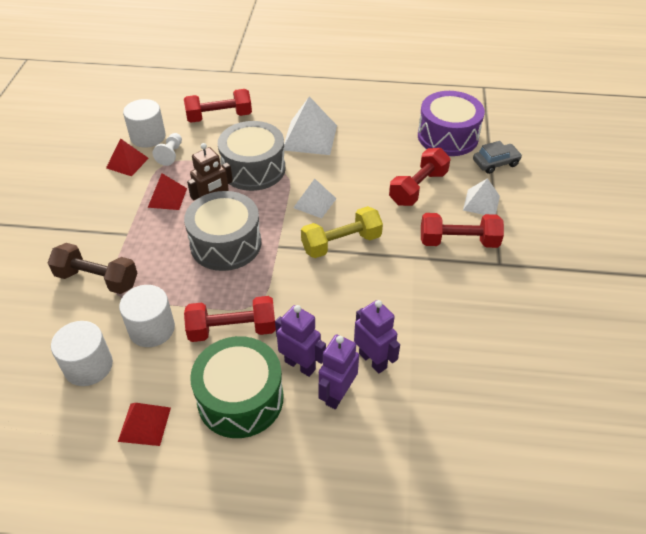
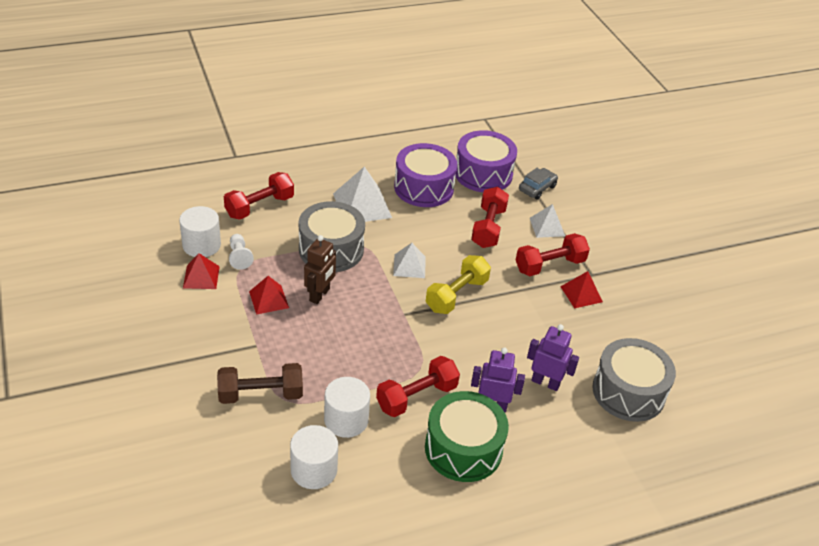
camera: 30 degrees left, 5 degrees down
red pyramid [118,403,171,446] -> red pyramid moved to [560,271,603,308]
grey drum [184,191,262,271] -> grey drum moved to [592,338,676,422]
purple robot [318,335,359,409] -> none
none -> purple drum [394,143,457,207]

